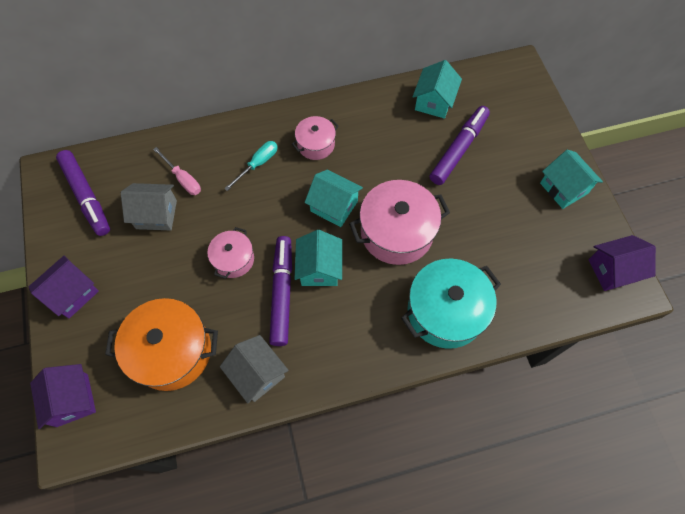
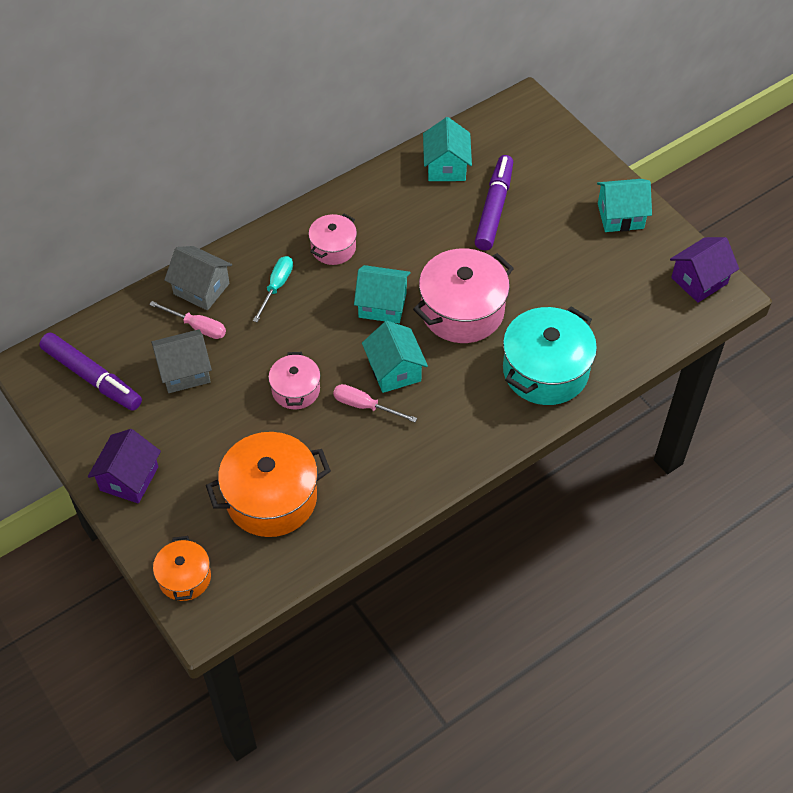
camera: 20 degrees left, 10 degrees down
purple house [30,364,96,429] -> orange pot [153,536,211,601]
grey house [220,335,289,403] -> grey house moved to [164,246,232,310]
purple marker [269,236,292,346] -> pink screwdriver [333,384,417,422]
turquoise house [540,150,603,209] -> turquoise house turned 45 degrees counterclockwise [597,179,652,232]

